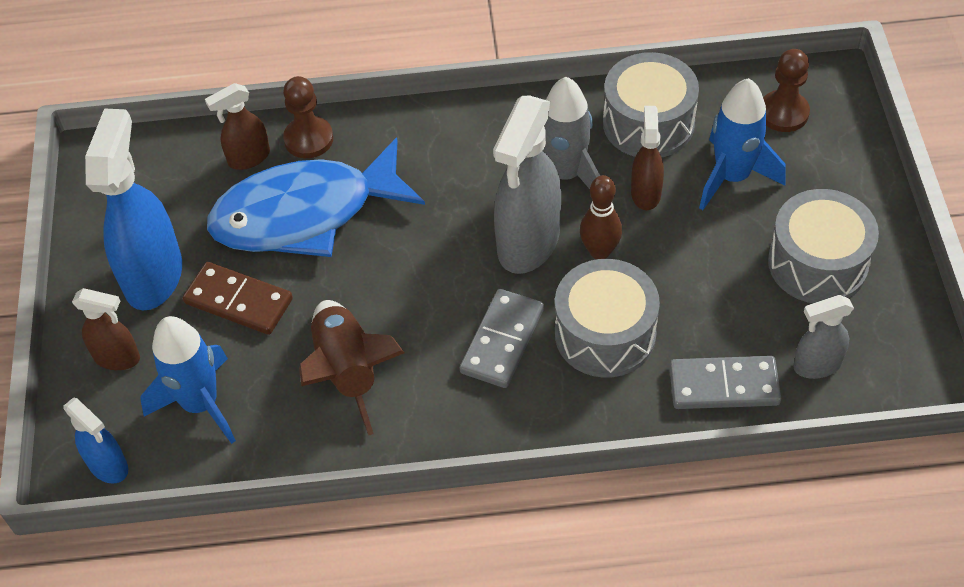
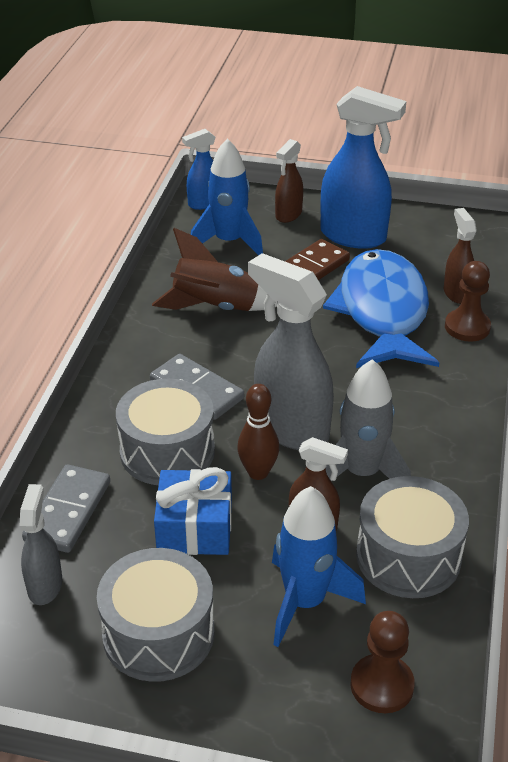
camera: 105 degrees right, 15 degrees down
none -> blue gift [154,467,232,555]

